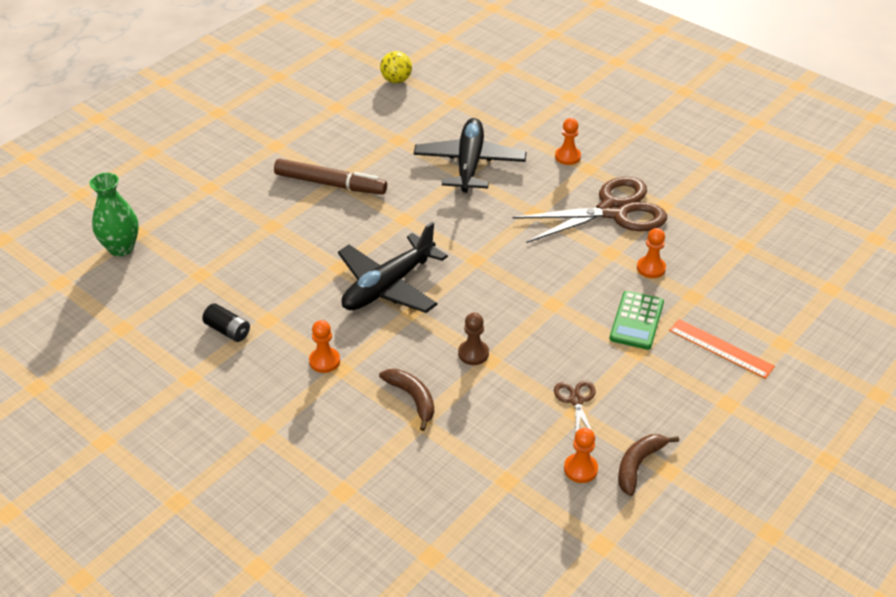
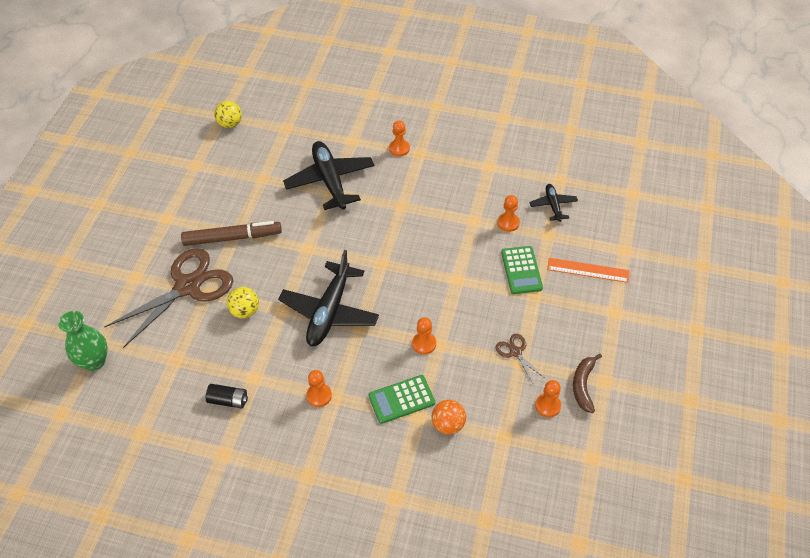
camera: 25 degrees left, 10 degrees up
brown banana [379,369,434,431] -> green calculator [369,375,435,424]
brown pawn [458,313,489,365] -> orange pawn [412,317,436,355]
brown scissors [513,177,667,243] -> brown scissors moved to [104,248,233,348]
none -> yellow ball [227,287,259,319]
none -> orange ball [432,399,466,435]
none -> black plane [529,184,578,222]

